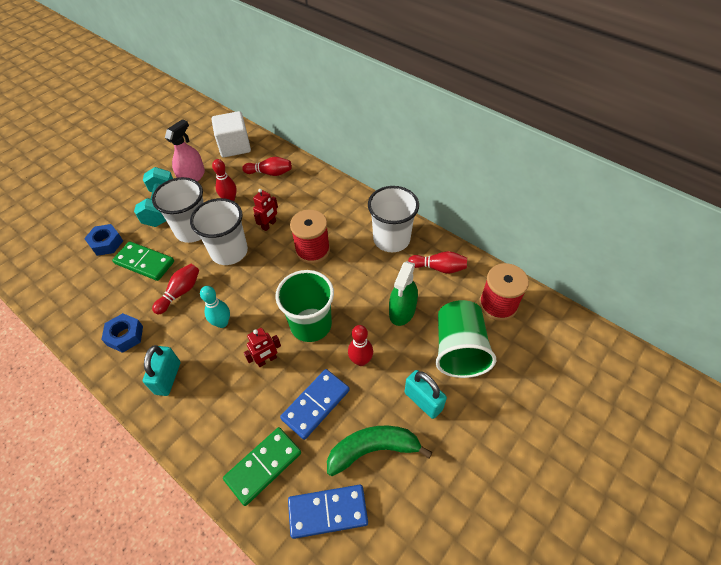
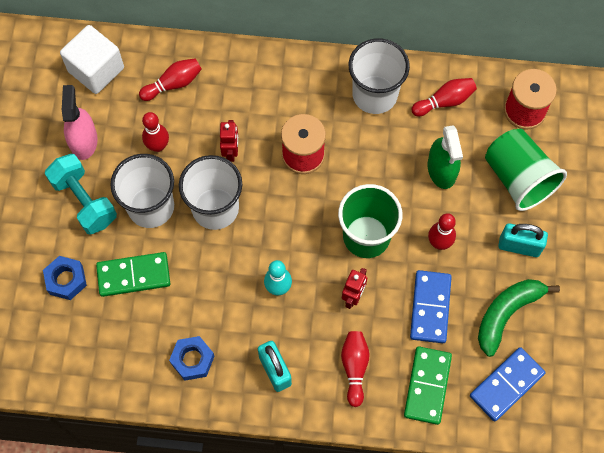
camera: 35 degrees left, 15 degrees up
red bowling pin [152,264,199,315] -> red bowling pin moved to [341,331,370,407]

